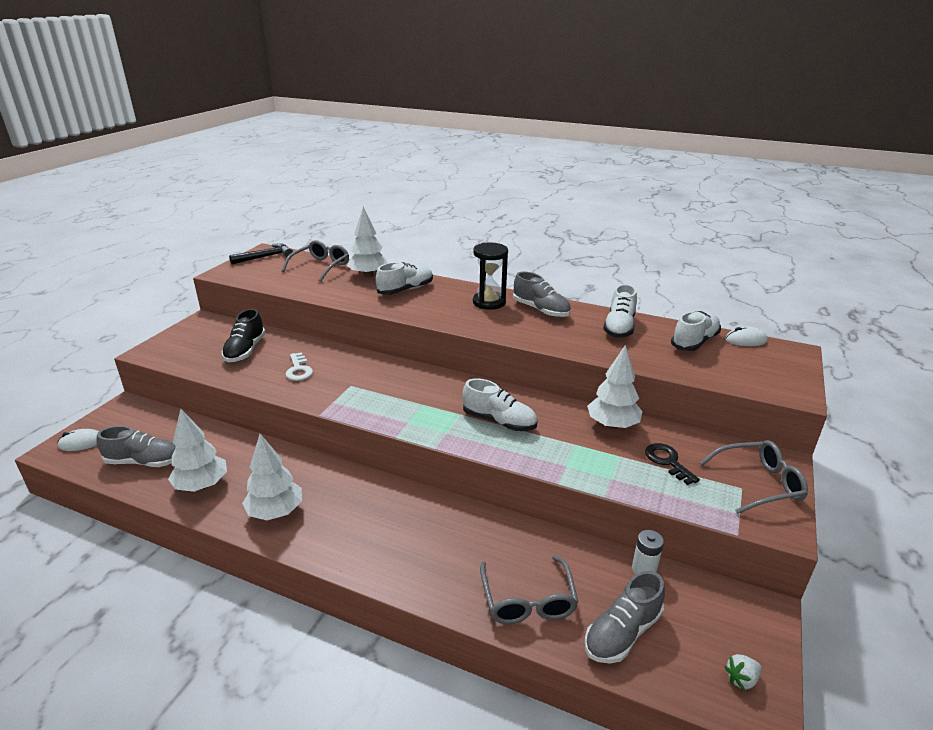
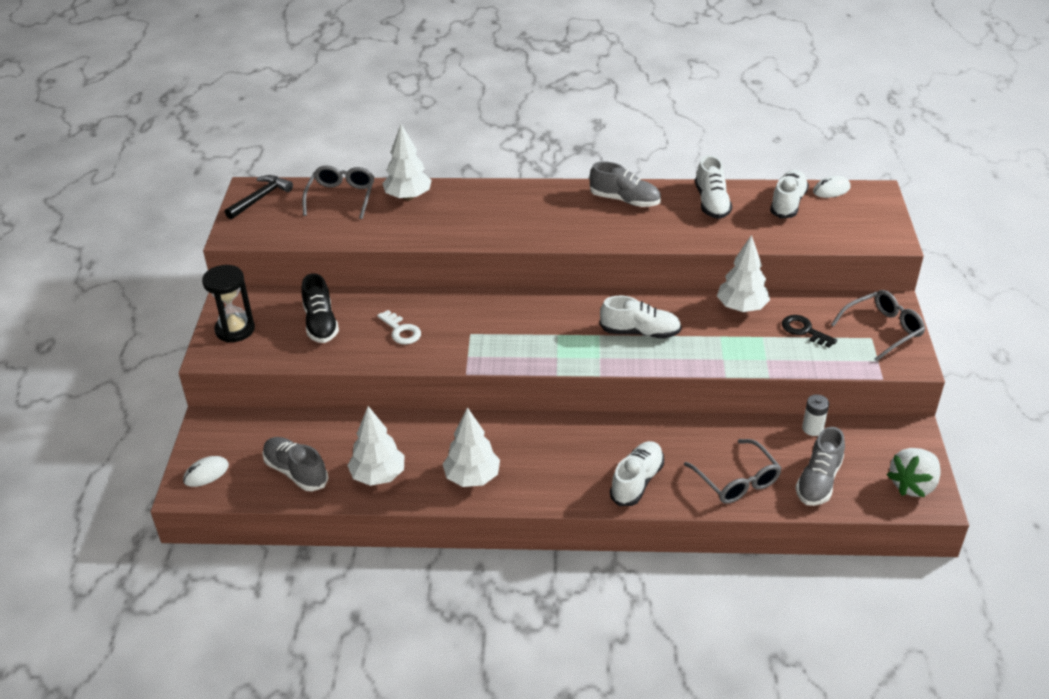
camera: 20 degrees left, 10 degrees up
grey shoe [97,426,176,467] -> grey shoe turned 120 degrees counterclockwise [262,437,329,491]
white shoe [376,262,433,295] -> white shoe moved to [610,441,664,506]
black hourglass [473,243,508,310] -> black hourglass moved to [202,265,255,343]
white strawberry [724,654,762,690] -> white strawberry [887,448,941,497], size x2.03

